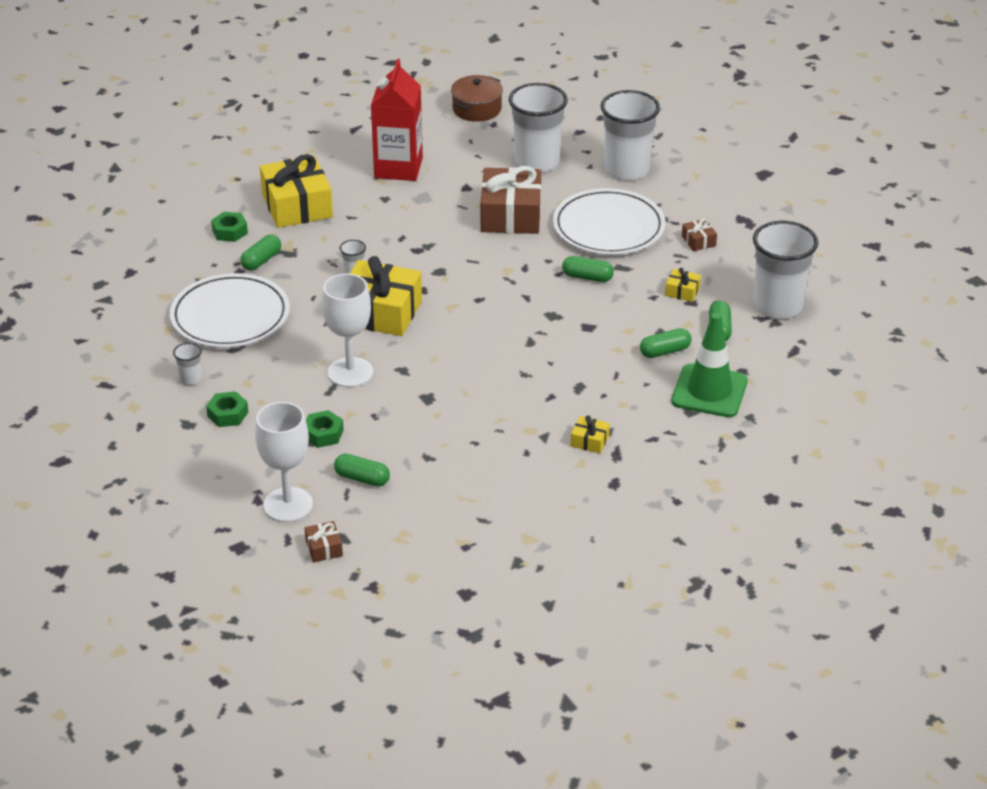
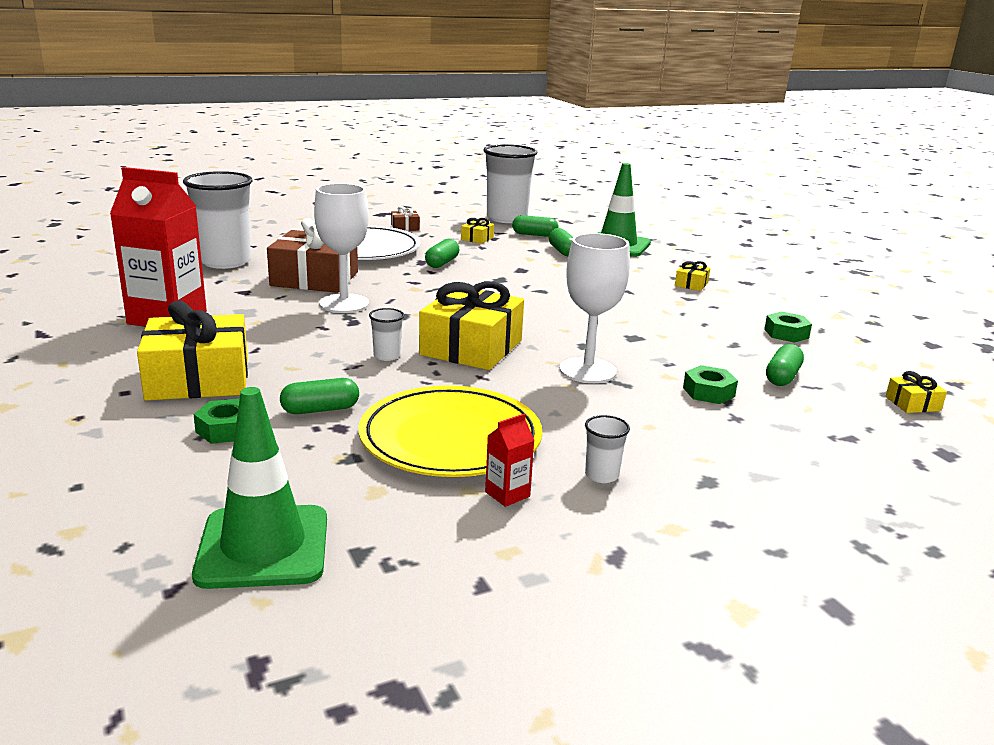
camera: 85 degrees left, 15 degrees down
white plate [170,273,290,348] -> yellow plate [359,385,542,477]
green nut [206,391,248,427] -> green nut moved to [764,312,812,343]
green capsule [241,235,281,270] -> green capsule turned 60 degrees counterclockwise [280,378,359,414]
white goblet [255,402,313,522] -> white goblet moved to [314,183,369,313]
brown gift [305,521,343,563] -> yellow gift [885,371,947,413]
brown pot [451,75,503,122] -> none
white cup [601,90,660,181] -> none
none -> green traffic cone [192,387,327,589]
none -> red carton [485,413,535,507]

